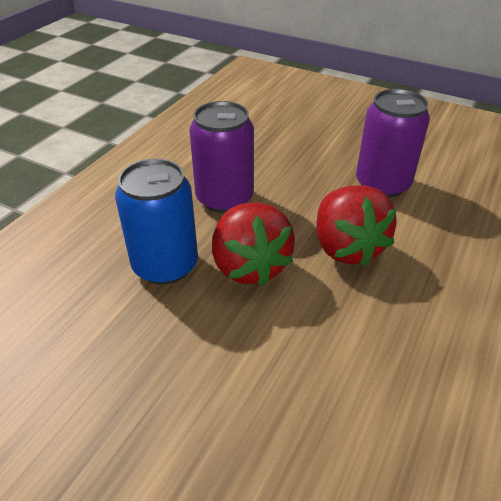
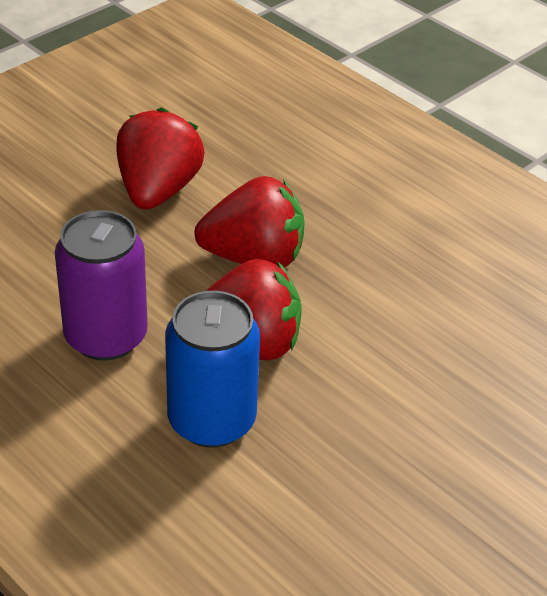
camera: 75 degrees left, 0 degrees up
purple can [356,89,430,198] -> red strawberry [116,108,205,210]

